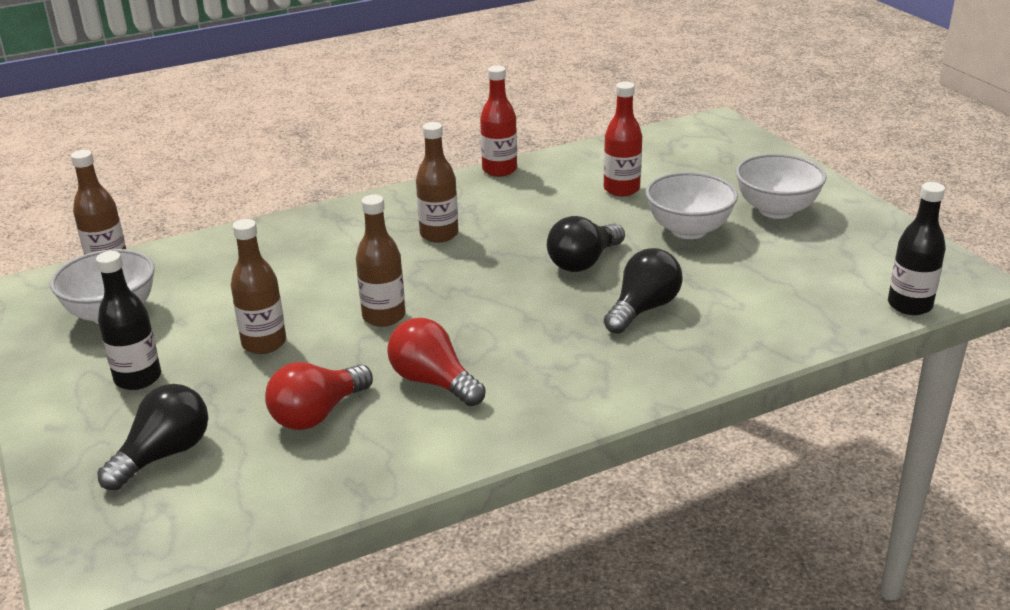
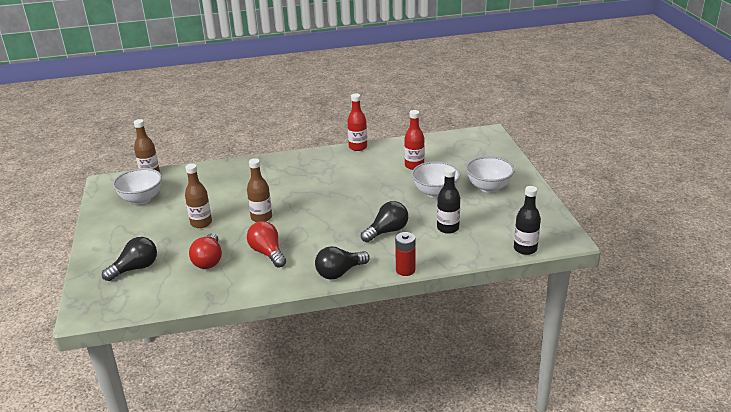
camera: 15 degrees right, 0 degrees up
black bottle [96,251,161,390] -> black bottle moved to [437,167,460,234]
red light bulb [265,362,373,430] -> red light bulb turned 60 degrees counterclockwise [189,233,222,269]
brown bottle [416,122,459,243] -> none
black light bulb [547,216,625,272] -> black light bulb moved to [315,246,370,279]
none -> red battery [395,232,415,276]

